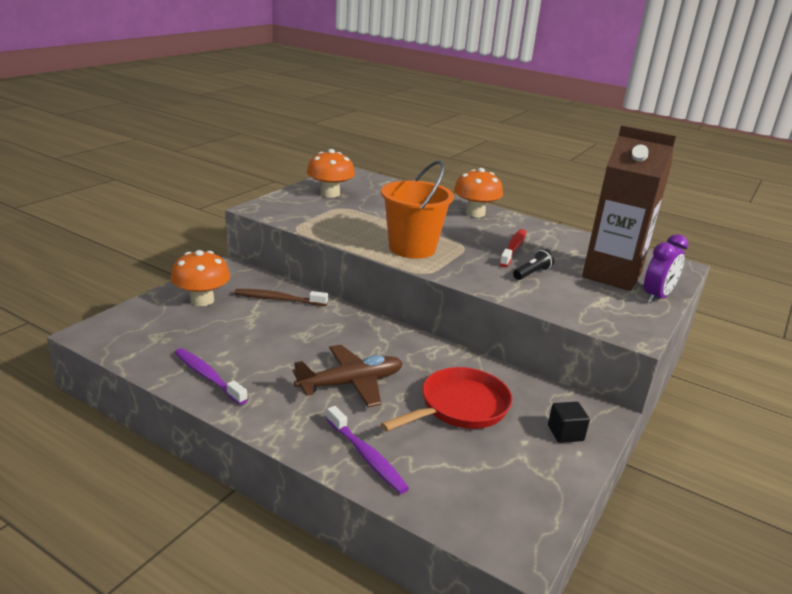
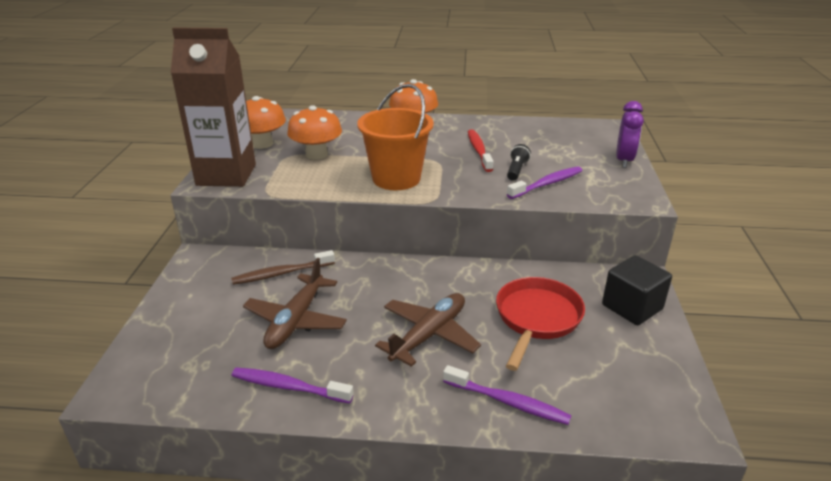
camera: 25 degrees left, 5 degrees up
orange mushroom [171,250,230,306] -> orange mushroom moved to [287,105,342,160]
black cube [548,402,590,443] -> black cube [602,255,672,325], size x1.67
brown carton [582,125,676,291] -> brown carton moved to [170,27,256,187]
none -> brown plane [243,258,347,349]
none -> purple toothbrush [507,166,583,199]

